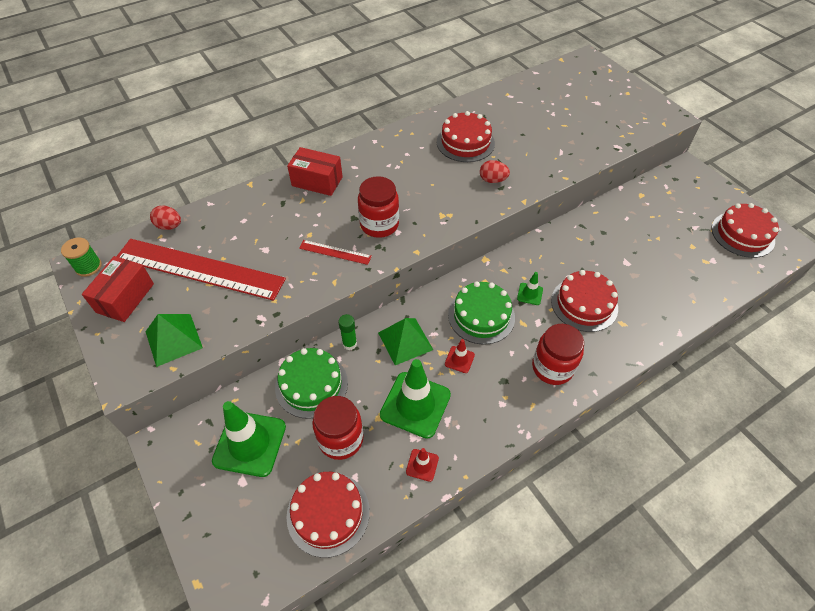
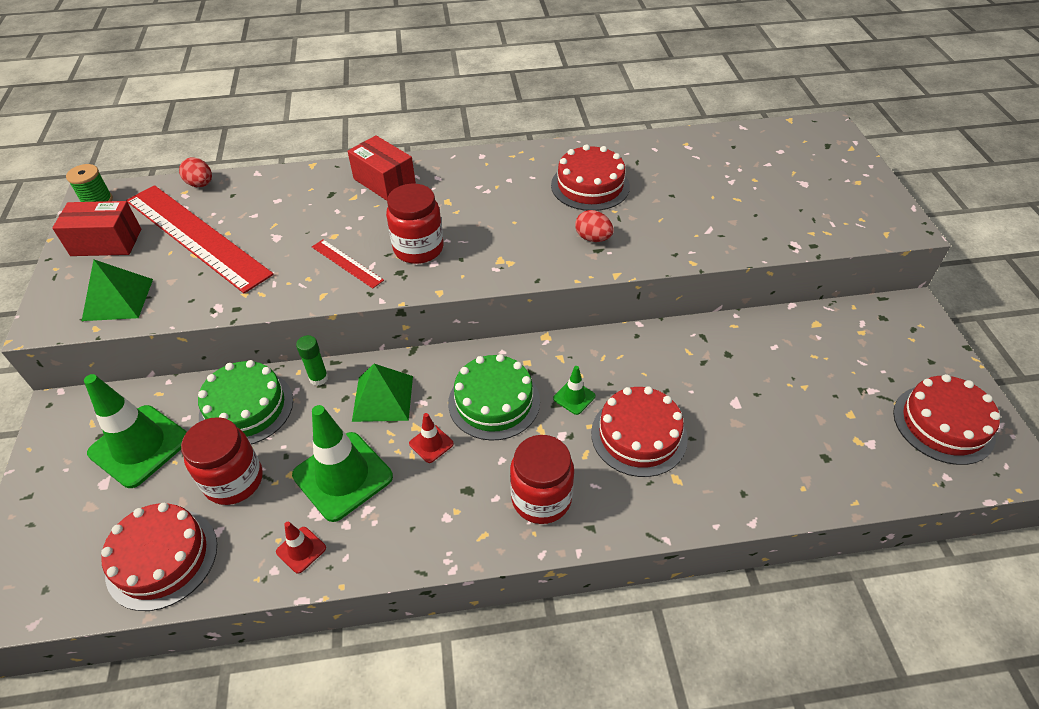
camera: 25 degrees right, 5 degrees down
red box [82,256,154,322] -> red box turned 45 degrees clockwise [52,201,141,256]

